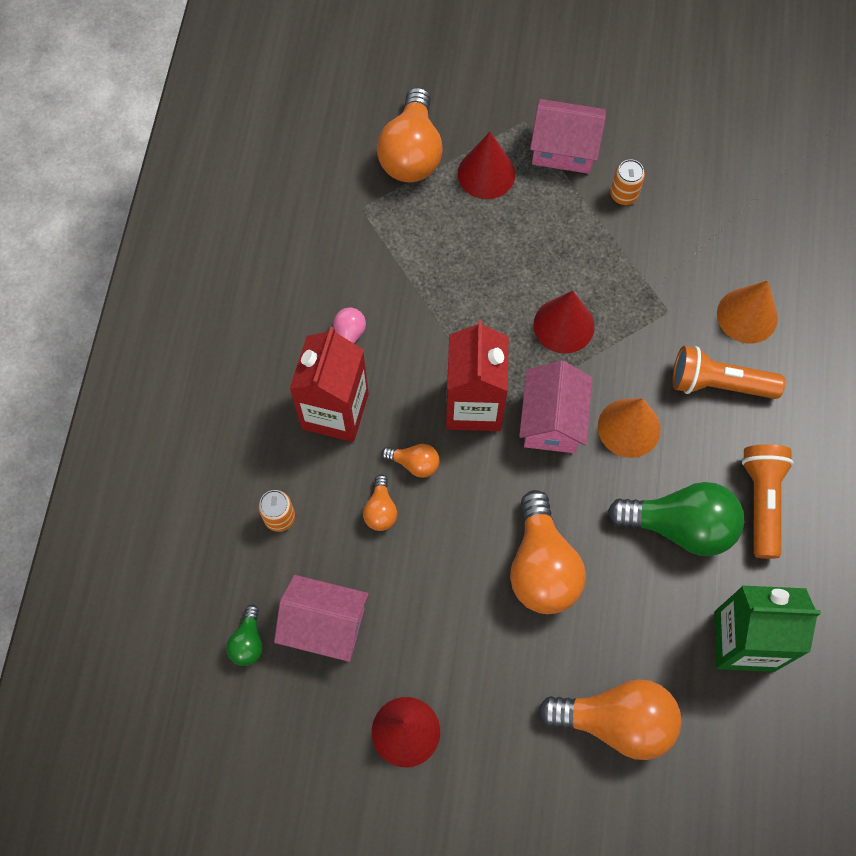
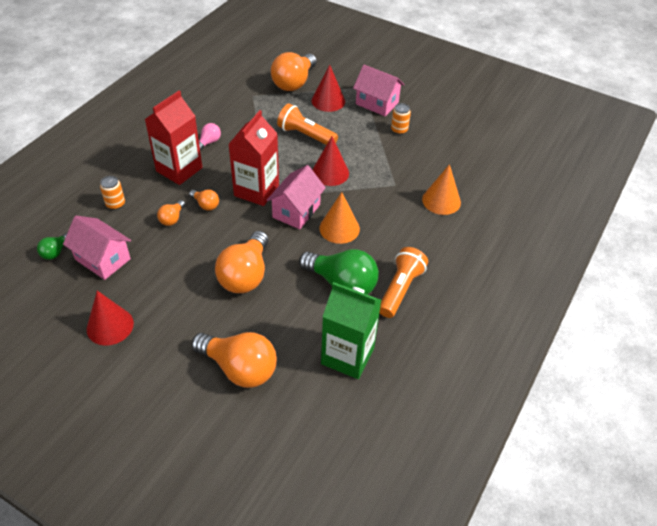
camera: 20 degrees right, 20 degrees down
orange flashlight [672,346,785,399] -> orange flashlight moved to [277,104,338,145]

